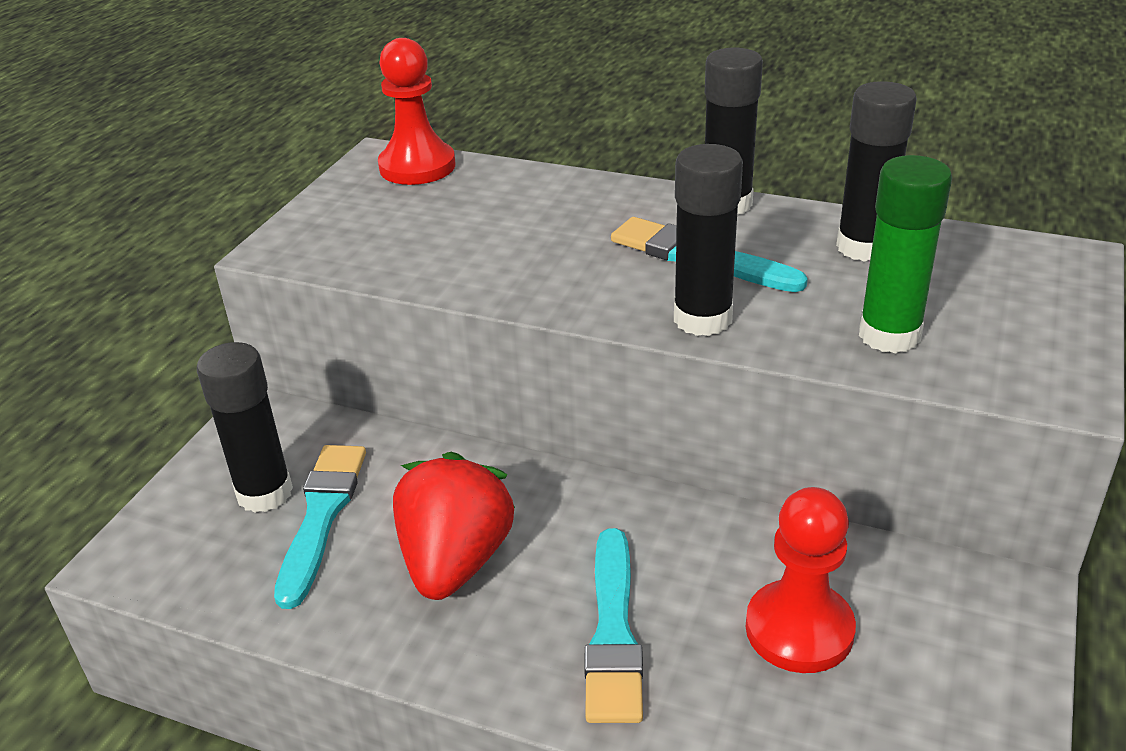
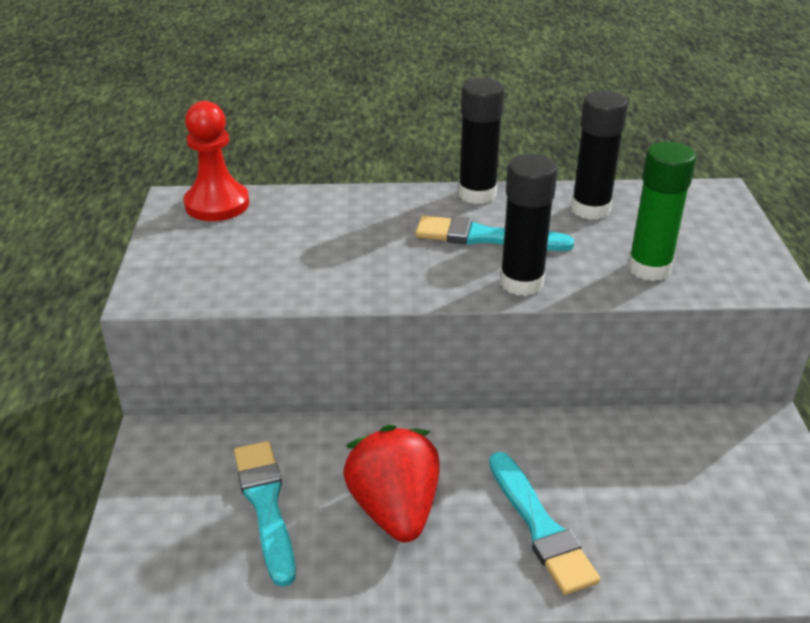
camera: 25 degrees left, 0 degrees up
black glue stick [197,342,293,513] -> none
red pawn [746,487,856,673] -> none

